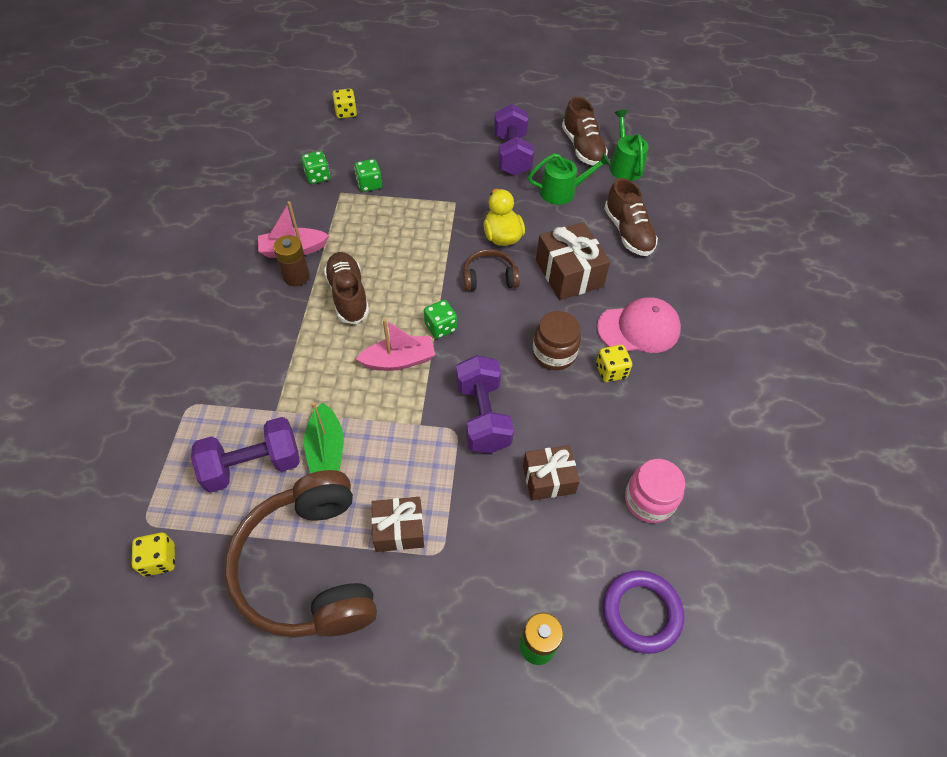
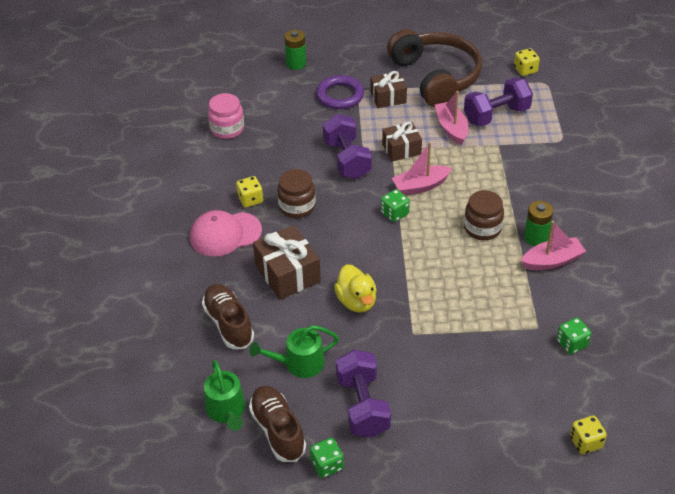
camera: 175 degrees right, 10 degrees down
brown battery [273,235,310,286] -> green battery [524,201,553,246]
green boat [304,402,344,474] -> pink boat [435,91,468,145]
brown shoe [324,252,369,324] -> brown jar [464,190,504,240]
green dice [354,159,382,192] -> green dice moved to [310,438,344,478]
brown headphones [463,249,520,291] -> none
brown gift [523,445,580,501] -> brown gift moved to [382,122,422,162]
purple ring [603,570,684,654] -> purple ring moved to [316,75,364,109]

